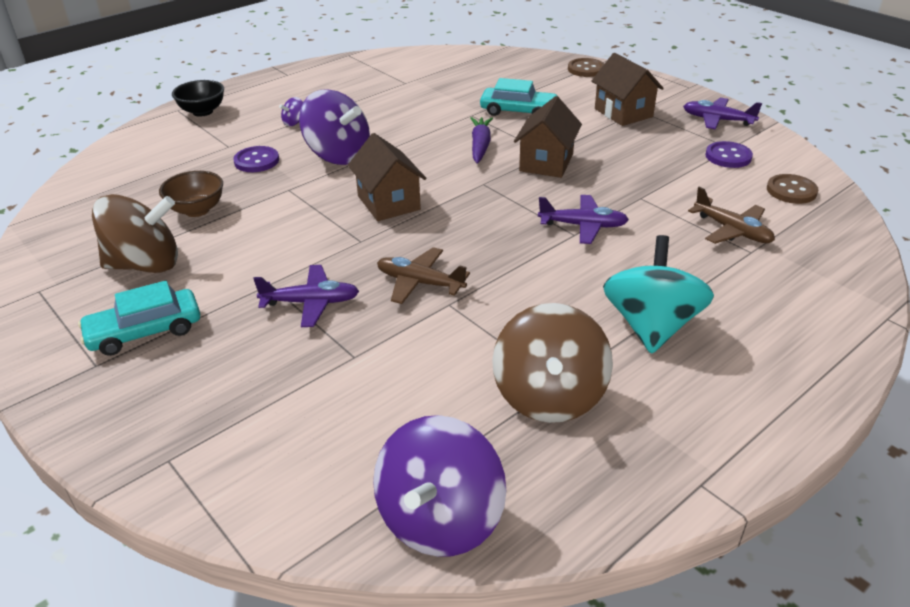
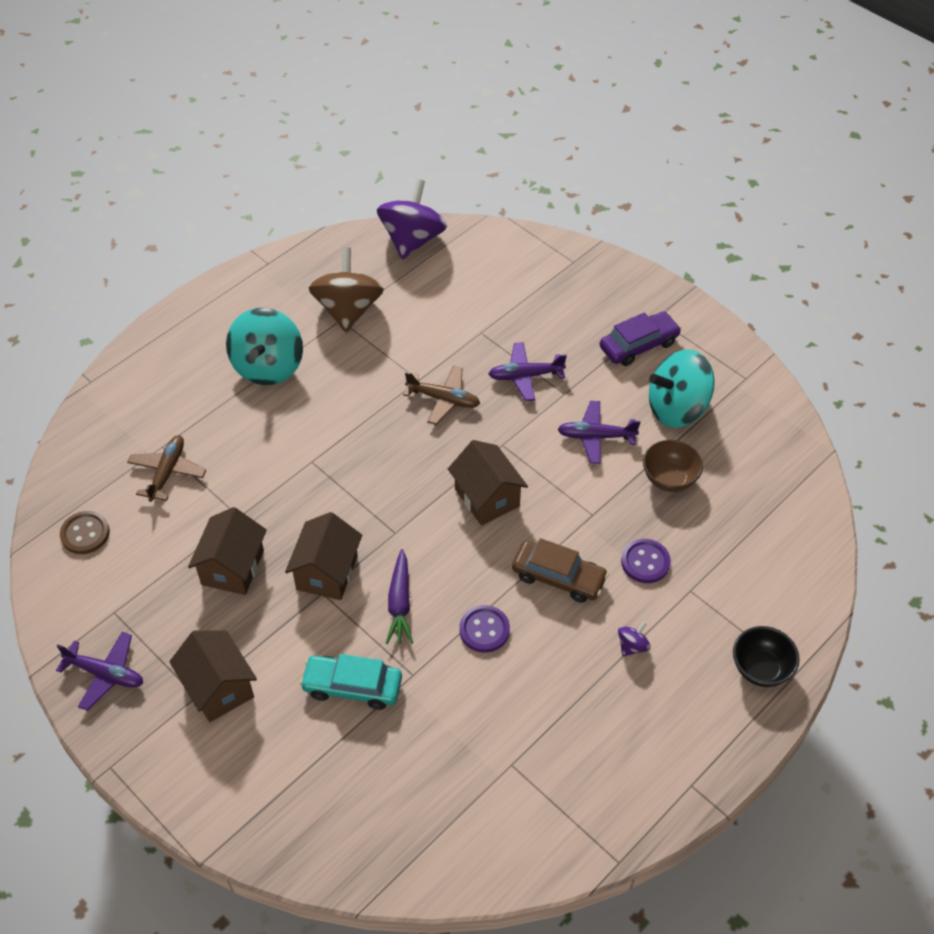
camera: 175 degrees right, 15 degrees up
turquoise car [78,280,200,356] -> purple car [600,311,681,366]
brown spinning top [92,194,178,273] -> turquoise spinning top [649,349,715,428]
purple spinning top [299,89,370,165] -> brown car [512,538,609,603]
purple plane [538,195,629,244] -> purple plane moved to [557,401,640,464]
brown button [568,58,604,77] -> none
brown plane [688,187,775,244] -> brown plane turned 60 degrees clockwise [127,435,206,502]
purple button [705,141,753,168] -> purple button moved to [459,605,510,653]
none -> brown house [188,507,267,595]

